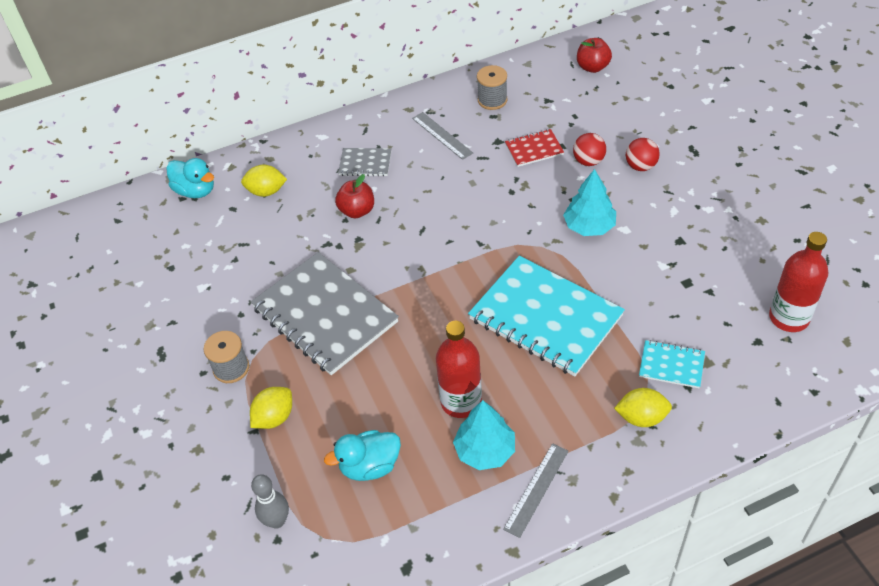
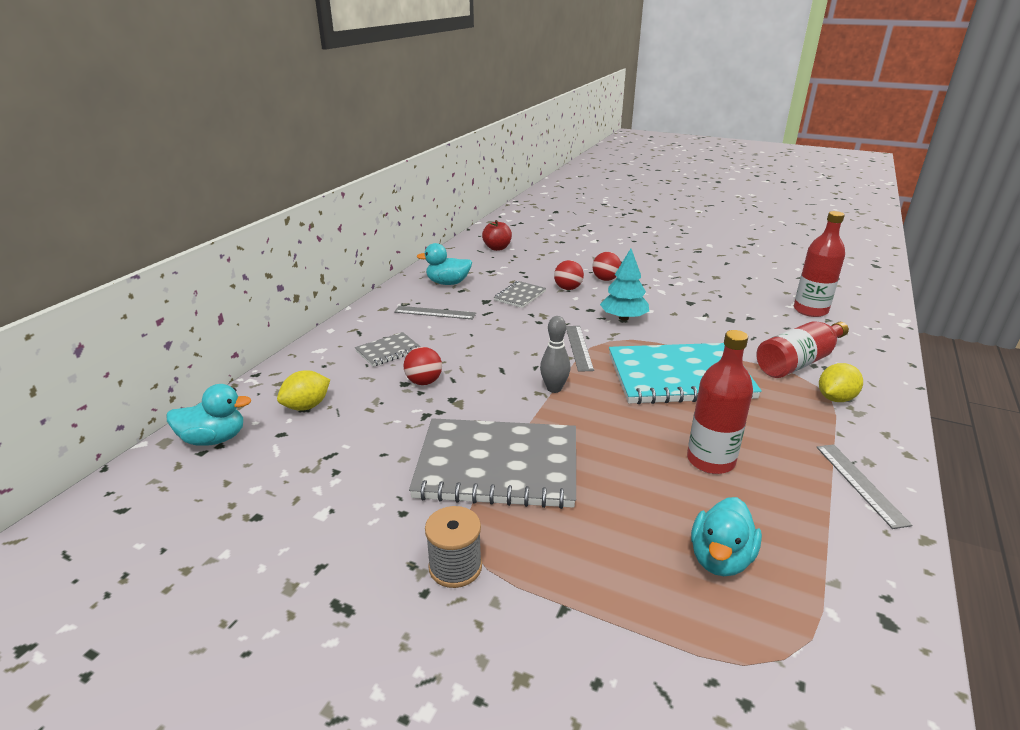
camera: 45 degrees left, 20 degrees down
yellow lemon [250,387,292,429] -> none
grey bowling pin [251,474,289,529] -> grey bowling pin moved to [540,316,571,393]
red apple [335,174,374,218] -> red ball [403,347,442,385]
turquoise tree [453,400,515,470] -> none
grey spool [477,65,508,110] -> turquoise duck [417,243,472,285]
red notebook [505,129,564,167] -> grey notebook [494,281,546,308]
turquoise notebook [639,340,705,388] -> red bottle [756,321,849,378]
none -> grey ruler [566,326,594,372]

